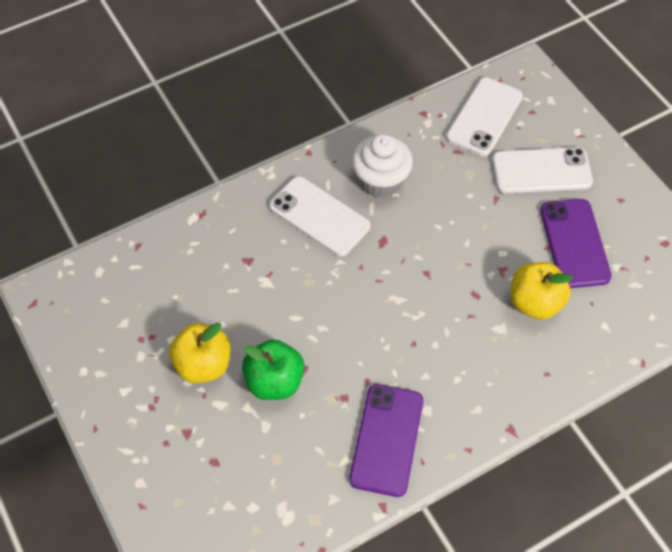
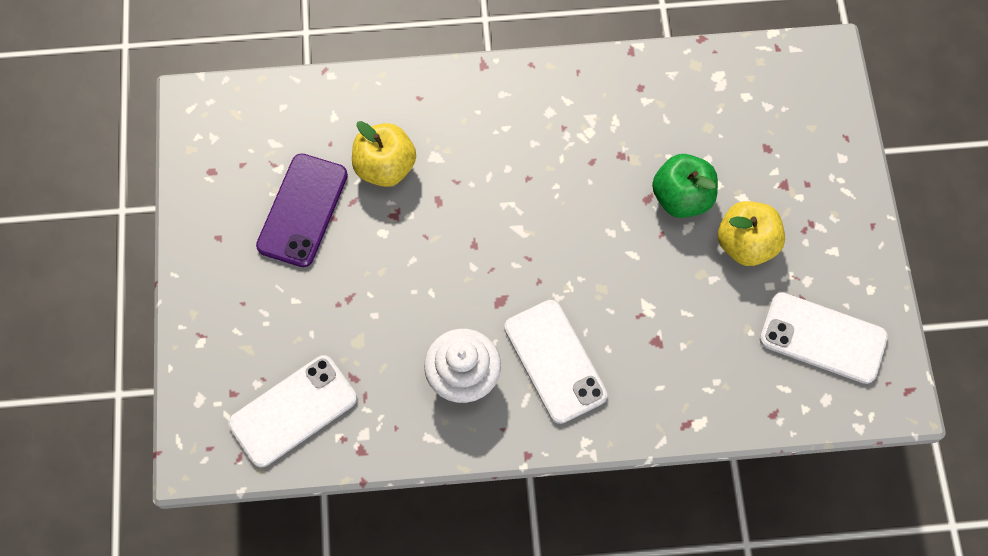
camera: 155 degrees left, 10 degrees up
purple phone [349,384,423,497] -> none
white phone [492,147,593,193] -> white phone moved to [760,292,888,384]

